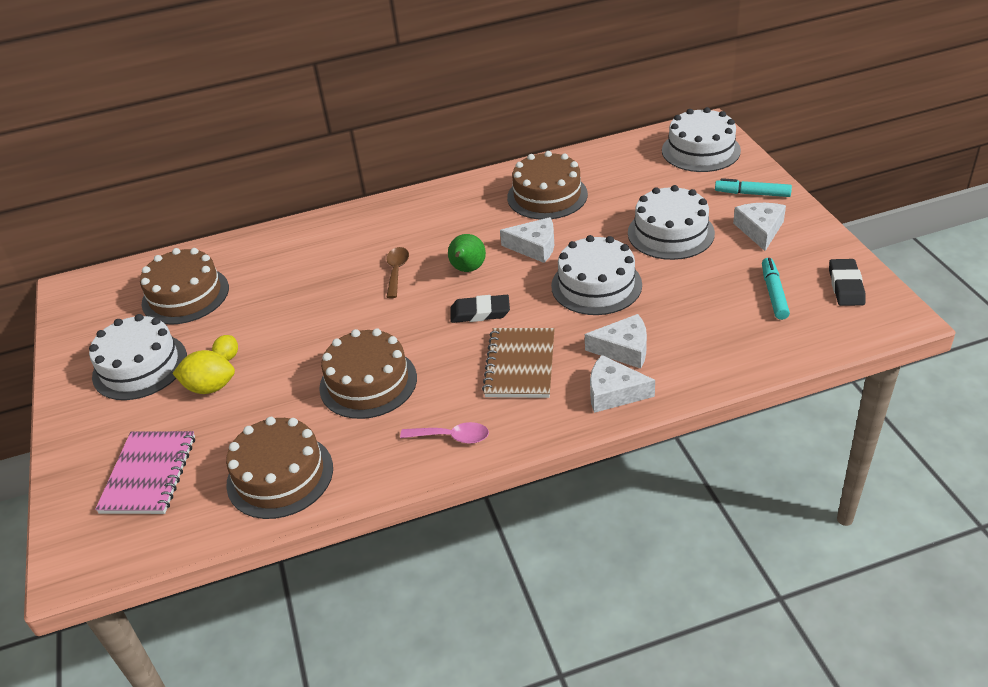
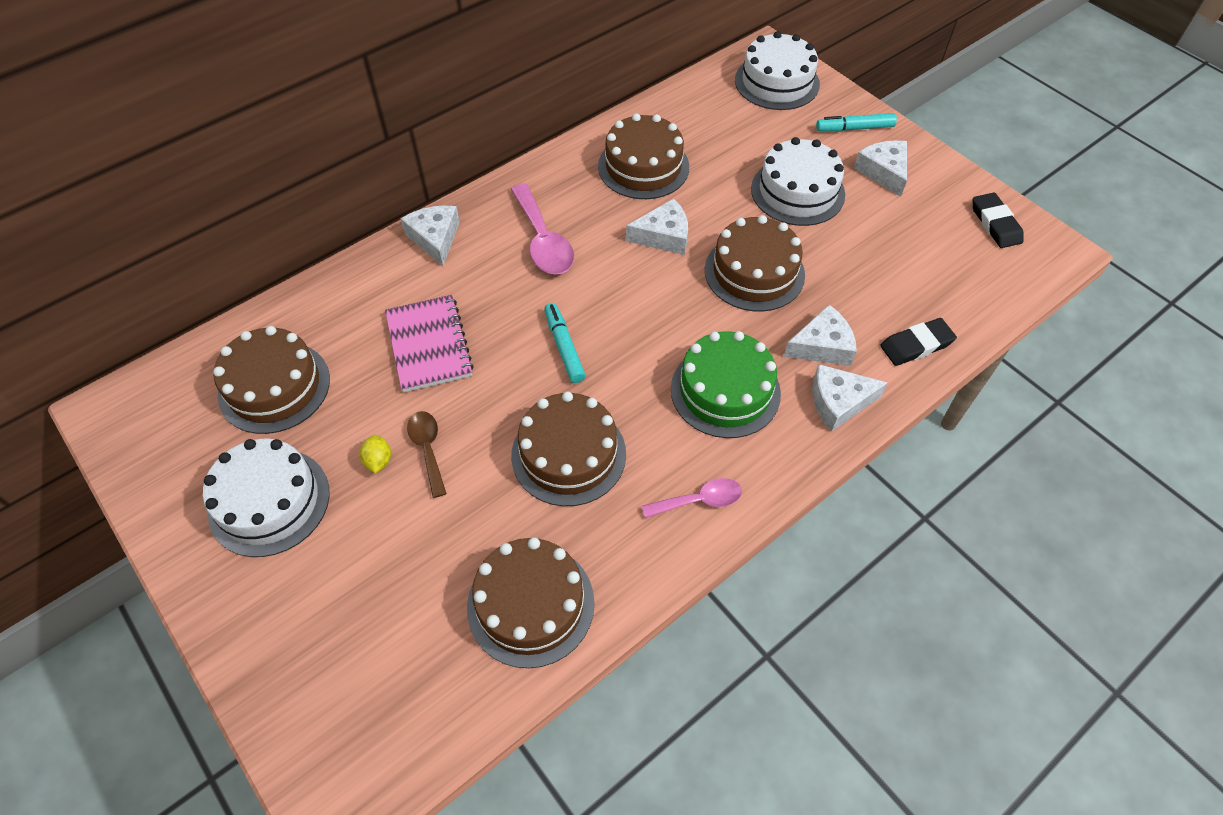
camera: 25 degrees left, 15 degrees up
pink notebook [95,431,195,514] -> pink notebook moved to [385,295,474,392]
yellow lemon [172,350,235,394] -> none
brown spoon [387,247,409,298] -> brown spoon moved to [407,411,447,498]
green pear [448,234,486,272] -> none
black eraser [450,295,510,323] -> black eraser moved to [880,318,957,366]
brown notebook [482,328,555,398] -> green cake [671,331,781,438]
white cake [551,235,642,315] -> brown cake [705,215,805,312]
turquoise marker [762,258,790,320] -> turquoise marker moved to [544,303,586,383]
none -> white cheese [400,205,460,266]
none -> pink spoon [511,184,574,275]

